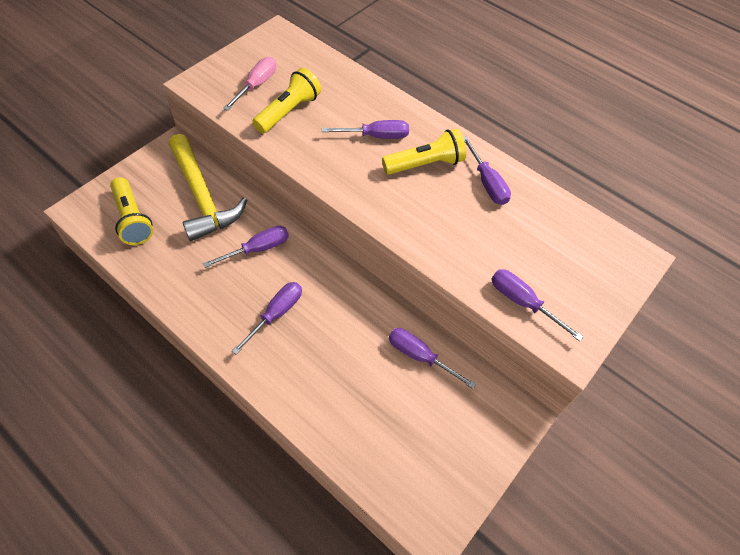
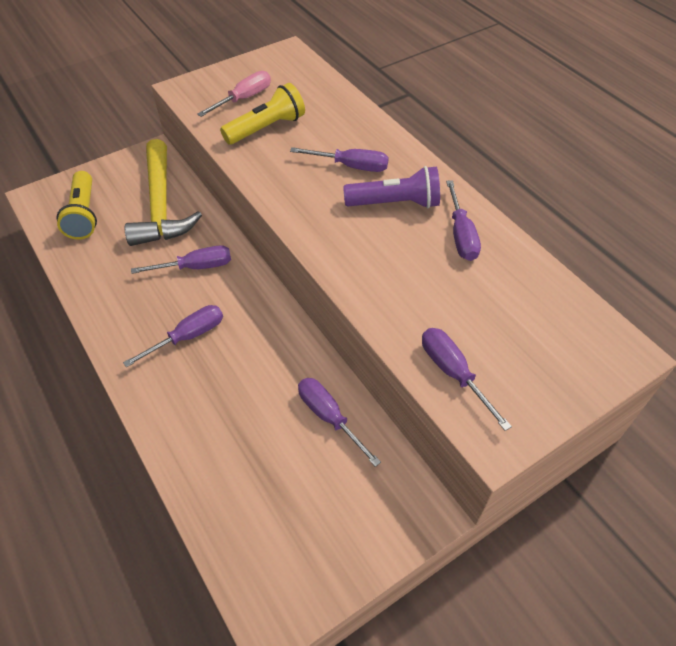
camera: 20 degrees right, 5 degrees down
yellow flashlight [382,129,466,175] -> purple flashlight [343,166,440,208]

